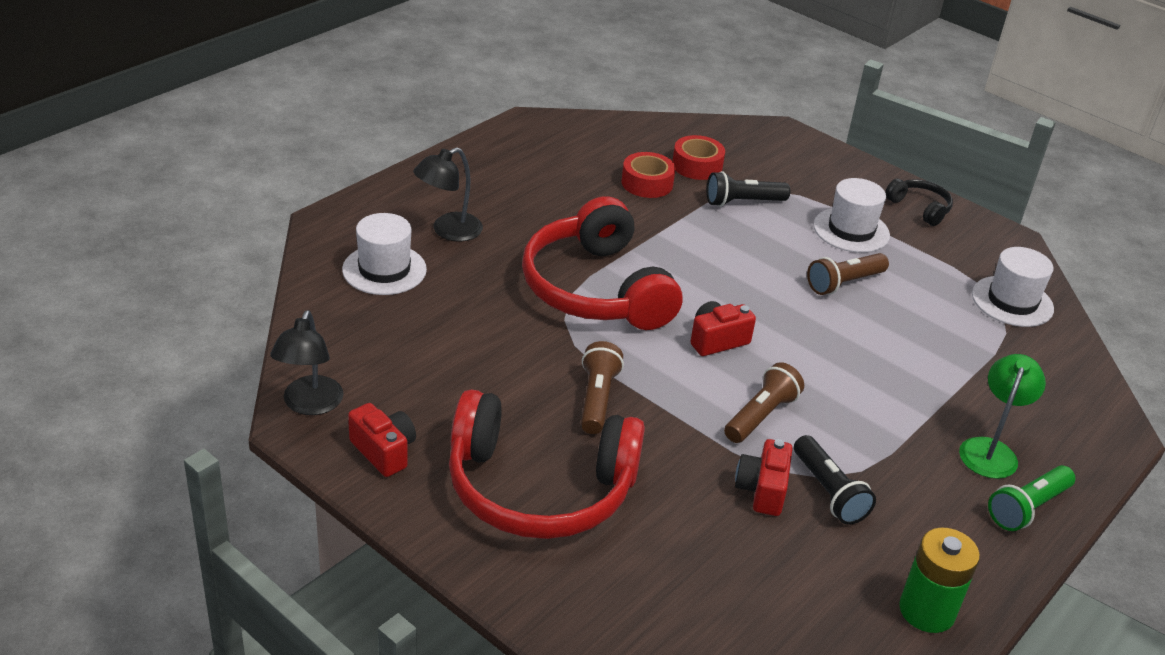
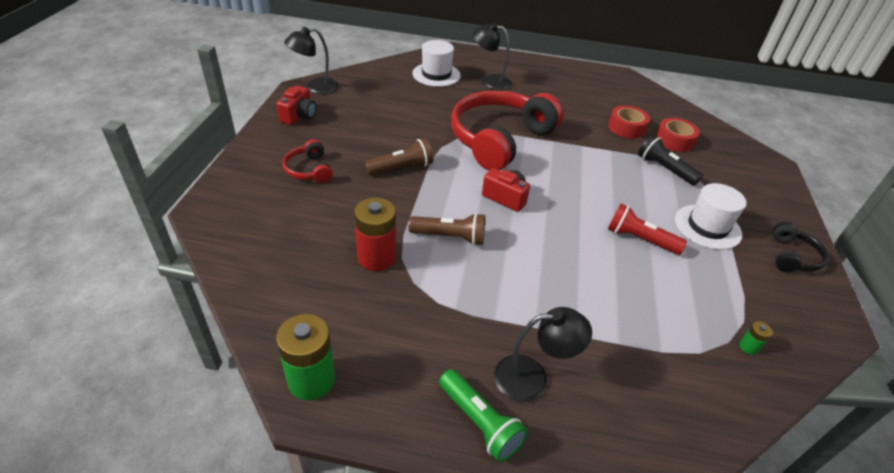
camera: 60 degrees right, 5 degrees up
red headphones [449,389,645,539] -> red headphones [283,139,333,183], size x0.44
red camera [735,439,793,516] -> red battery [354,198,396,271]
black flashlight [794,435,876,525] -> none
brown flashlight [807,253,889,295] -> red flashlight [608,204,687,255]
green lamp [959,354,1046,479] -> black lamp [494,307,592,402]
white hat [972,247,1054,327] -> green battery [739,321,773,355]
green flashlight [988,465,1075,531] -> green flashlight turned 150 degrees counterclockwise [439,369,528,462]

